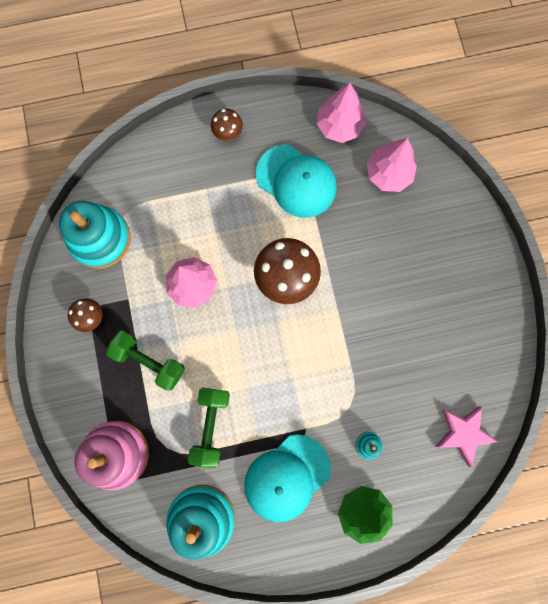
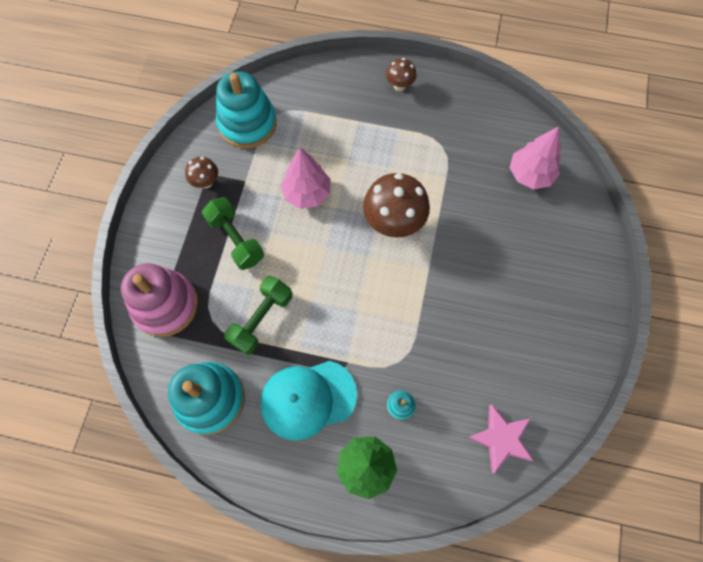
camera: 25 degrees right, 10 degrees down
turquoise cap [256,145,337,218] -> none
pink tree [317,83,366,143] -> none

